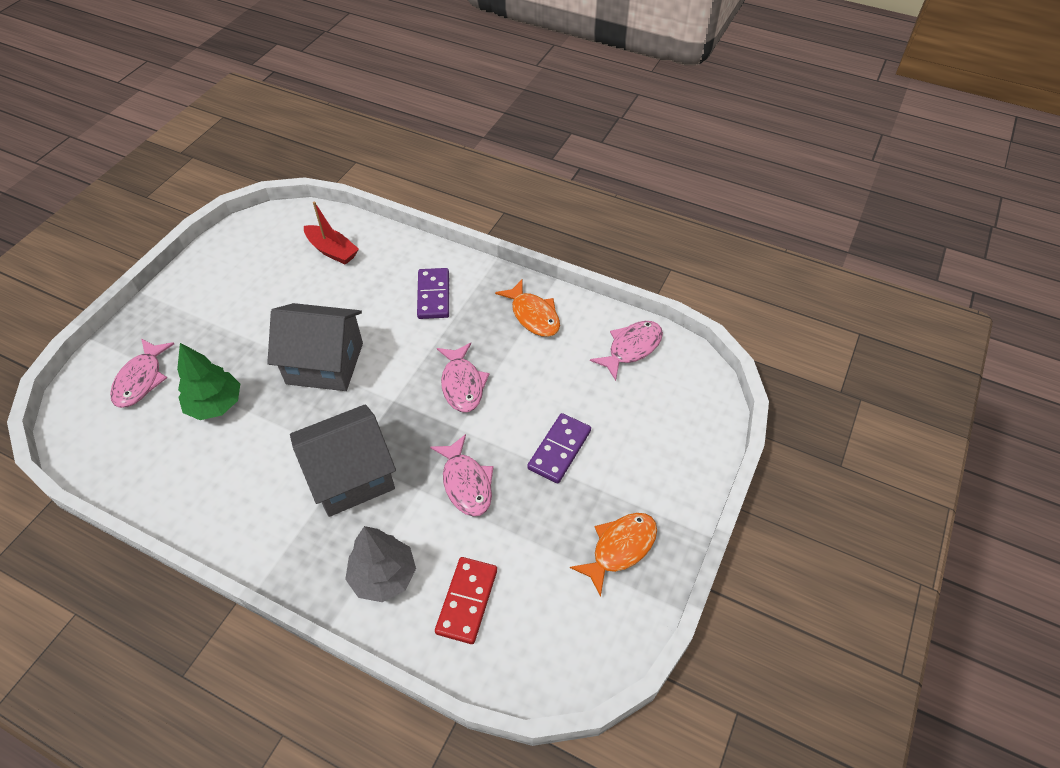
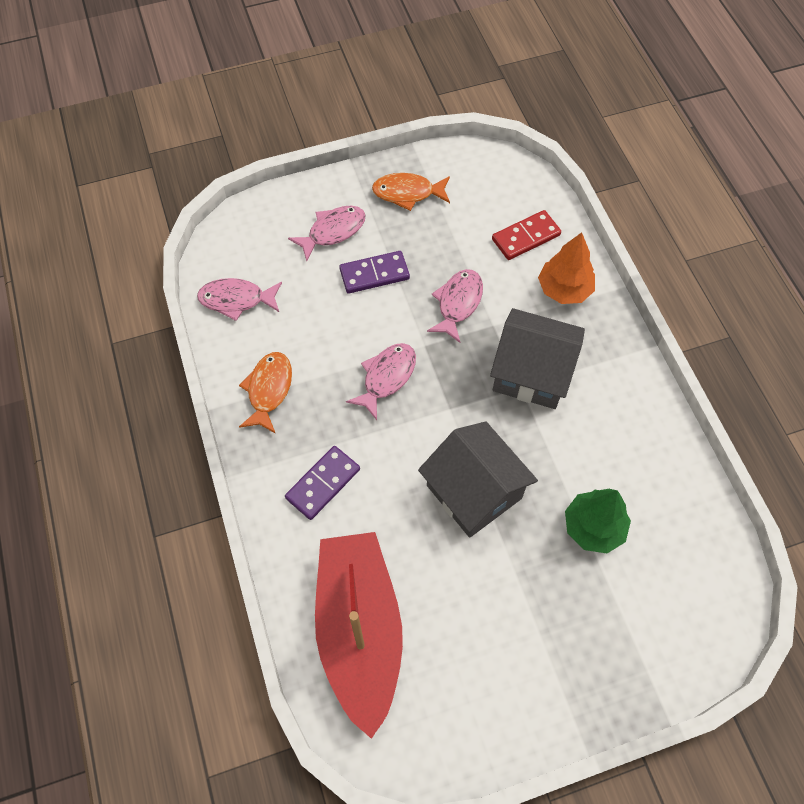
camera: 135 degrees left, 10 degrees up
pink fish [110,339,174,408] -> pink fish moved to [288,206,366,261]
red boat [304,201,359,265] -> red boat [315,532,403,739], size x2.15
grey tree [345,526,416,602] -> orange tree [538,232,595,304]

